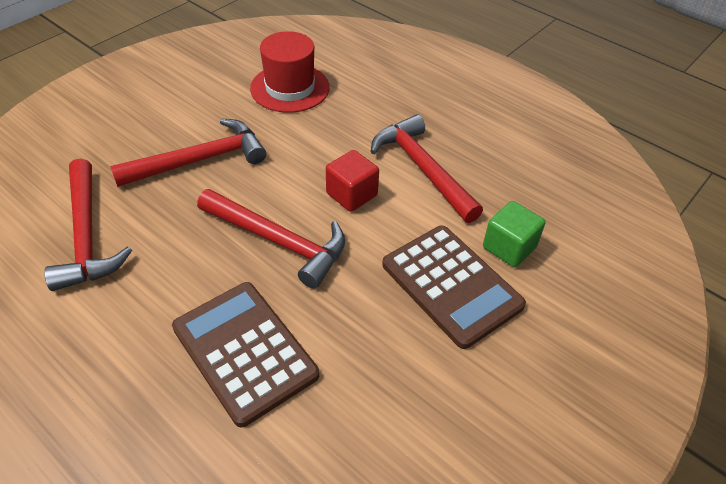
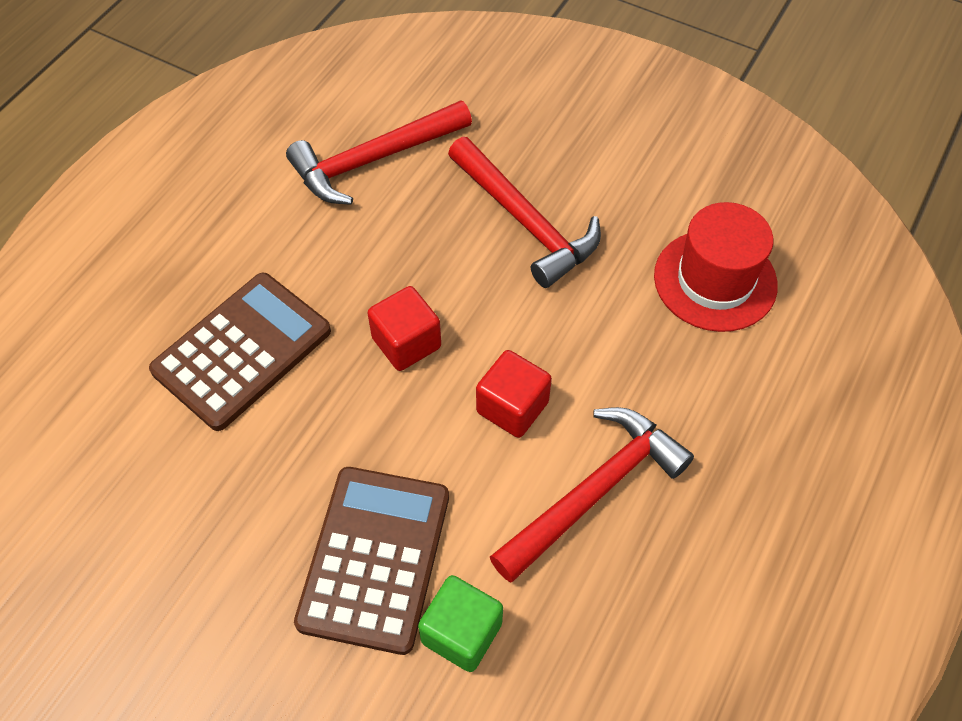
camera: 80 degrees right, 10 degrees up
red hammer [197,189,345,289] -> red cube [368,286,441,371]
brown calculator [382,226,526,349] -> brown calculator turned 150 degrees clockwise [294,467,449,655]

